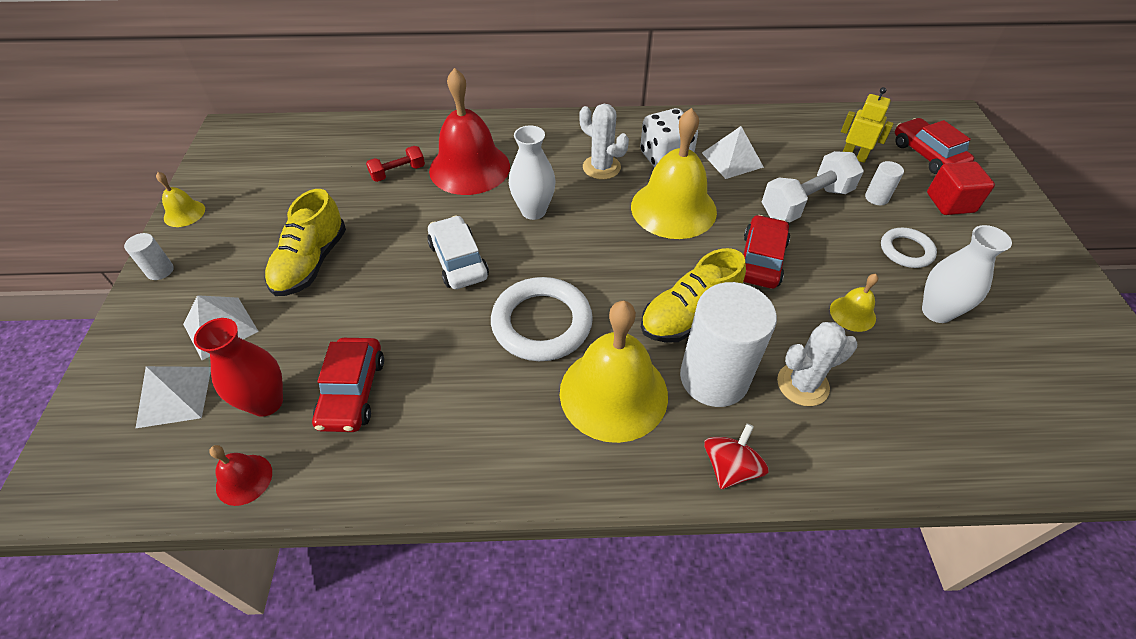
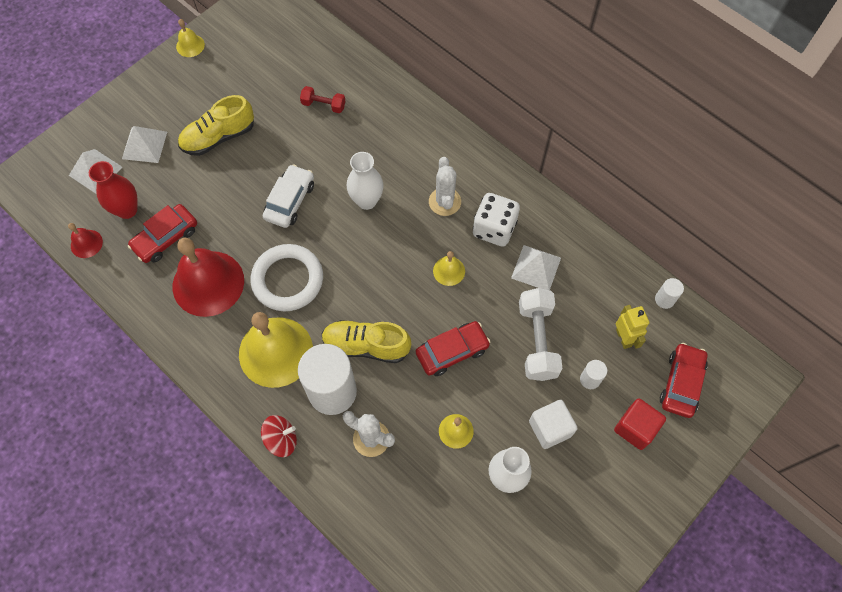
camera: 45 degrees right, 15 degrees up
white cylinder [124,233,174,280] -> white cylinder moved to [655,278,684,309]
red bell [429,68,510,195] -> red bell moved to [173,238,244,317]
yellow bell [631,108,717,239] -> yellow bell [433,251,465,286], size x0.45
white dumbbell [762,151,864,222] -> white dumbbell turned 75 degrees clockwise [519,288,563,381]
white ring [881,228,937,268] -> white cube [529,400,578,449]

